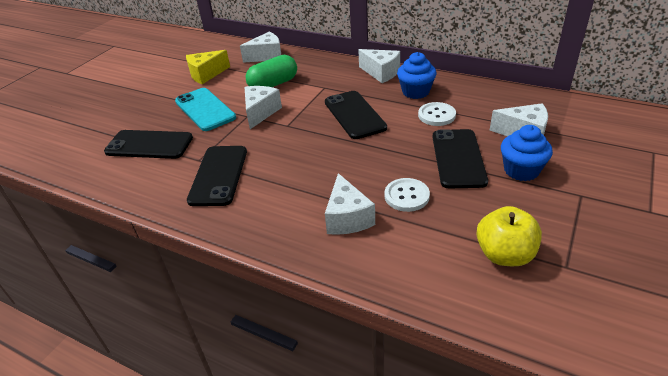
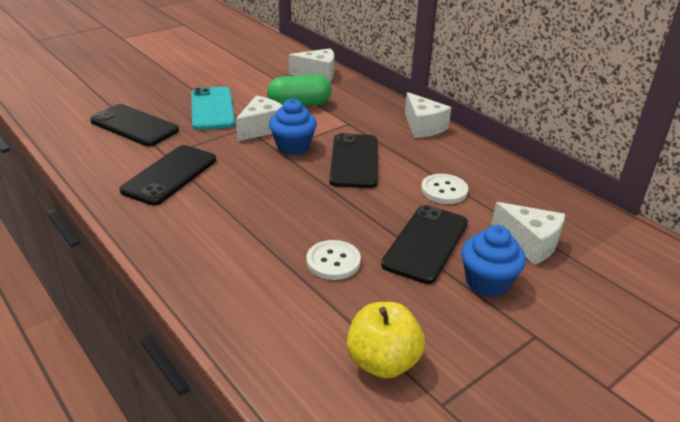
camera: 20 degrees right, 5 degrees down
yellow cheese [186,50,230,84] -> none
white cheese [325,173,375,235] -> none
blue cupcake [397,52,436,99] -> blue cupcake moved to [269,99,317,155]

